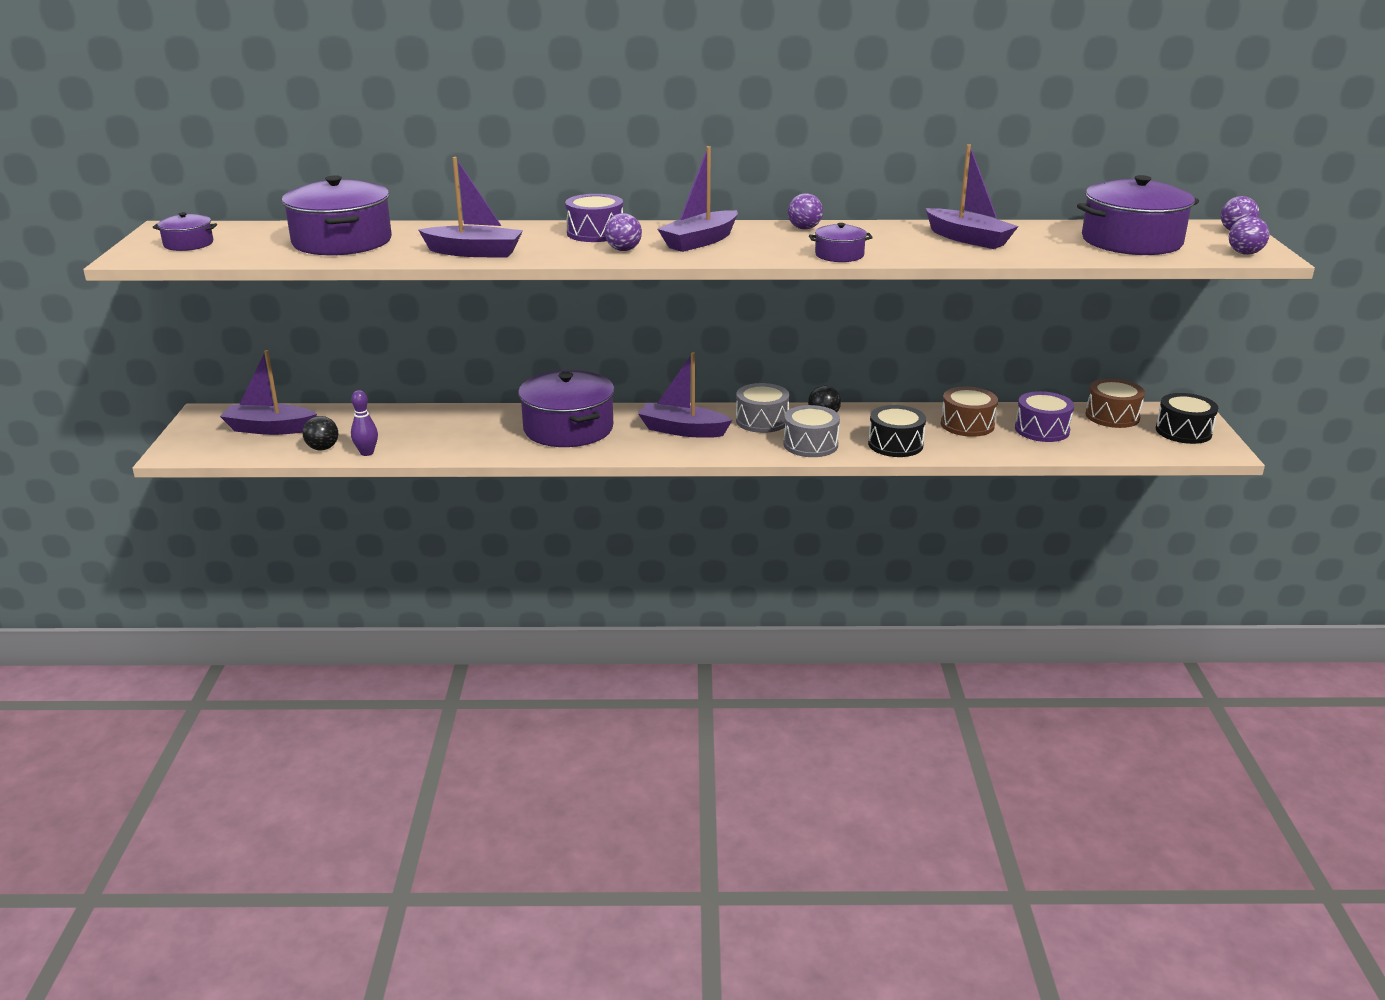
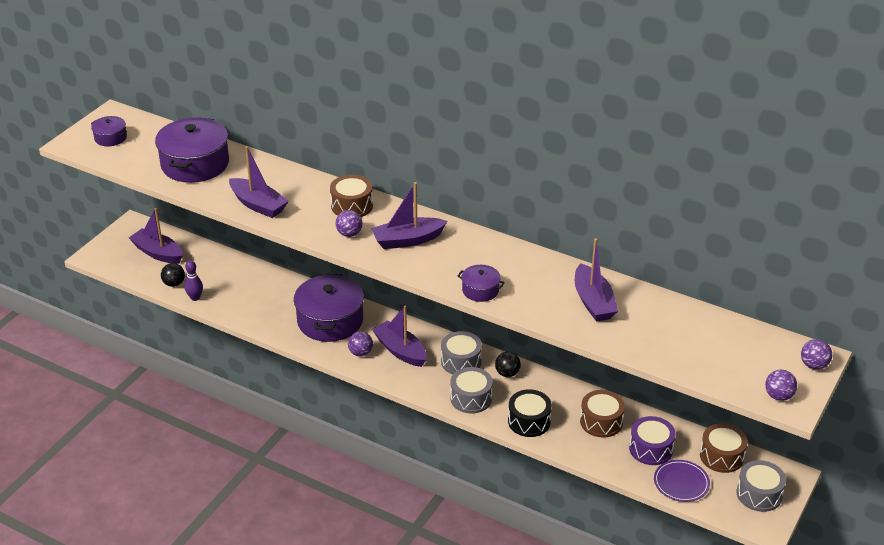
camera: 30 degrees right, 10 degrees up
purple drum [565,194,623,242] -> brown drum [330,175,373,217]
purple ball [788,193,823,230] -> purple ball moved to [348,331,373,357]
purple pot [1077,175,1199,255] -> none
black drum [1156,393,1218,444] -> grey drum [737,460,786,512]
none -> purple plate [654,460,710,502]

